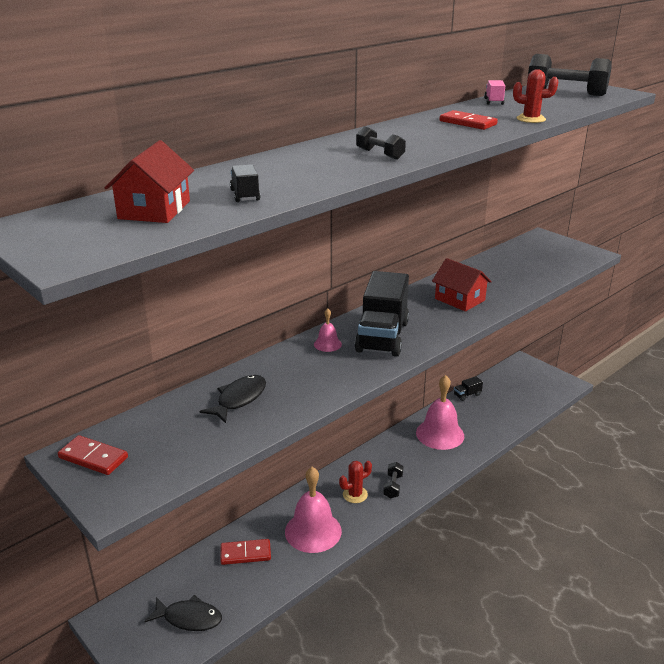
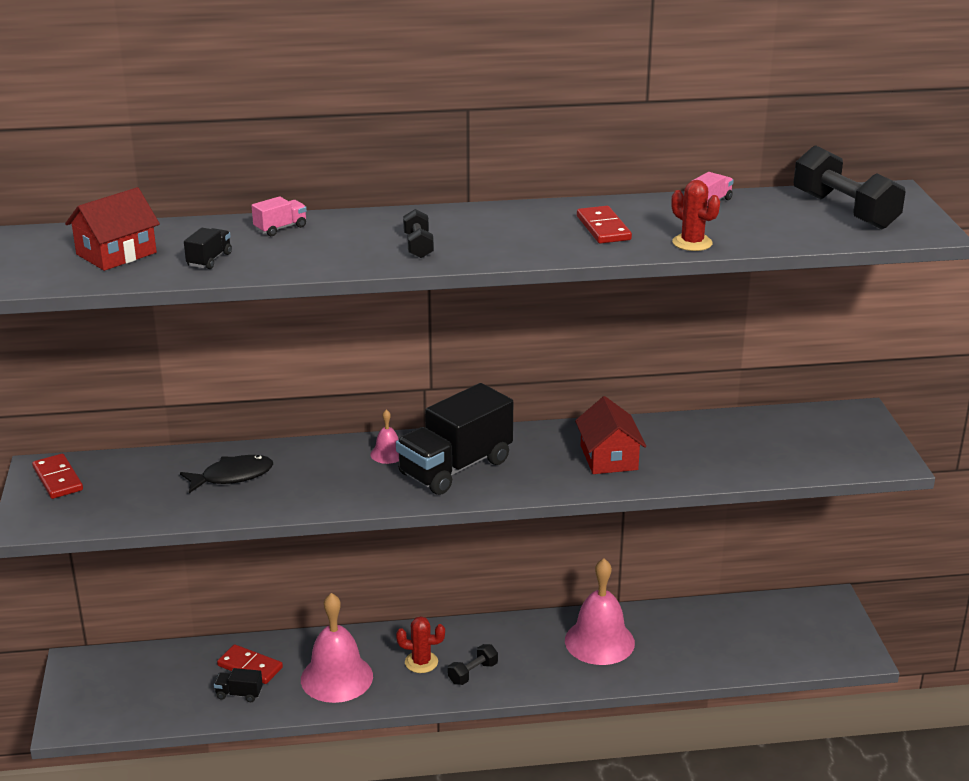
camera: 35 degrees right, 0 degrees up
black fish [144,595,222,631] -> none
black truck [454,376,483,401] -> black truck moved to [214,668,263,702]
none -> pink truck [251,196,307,236]

